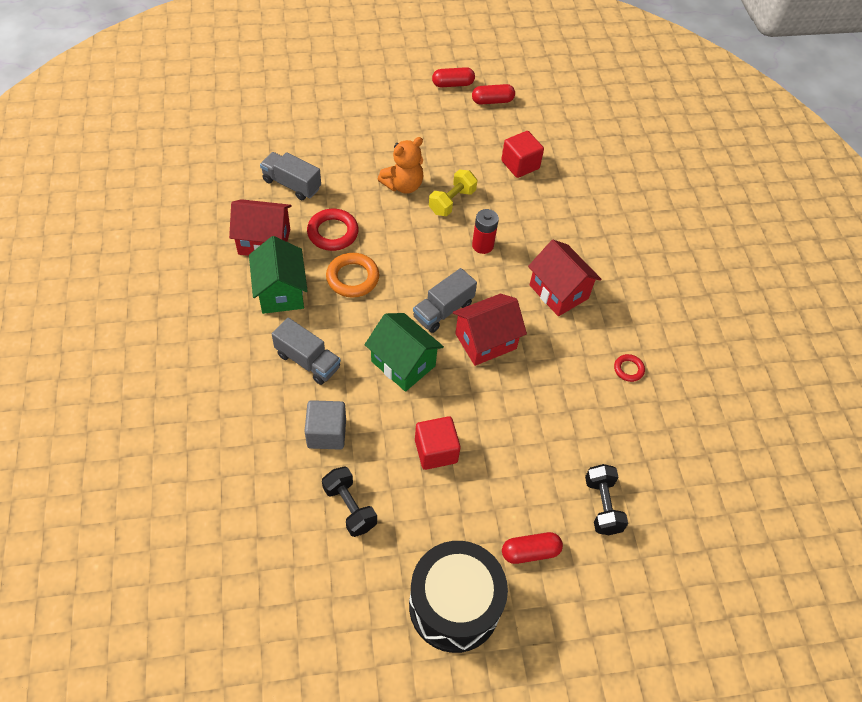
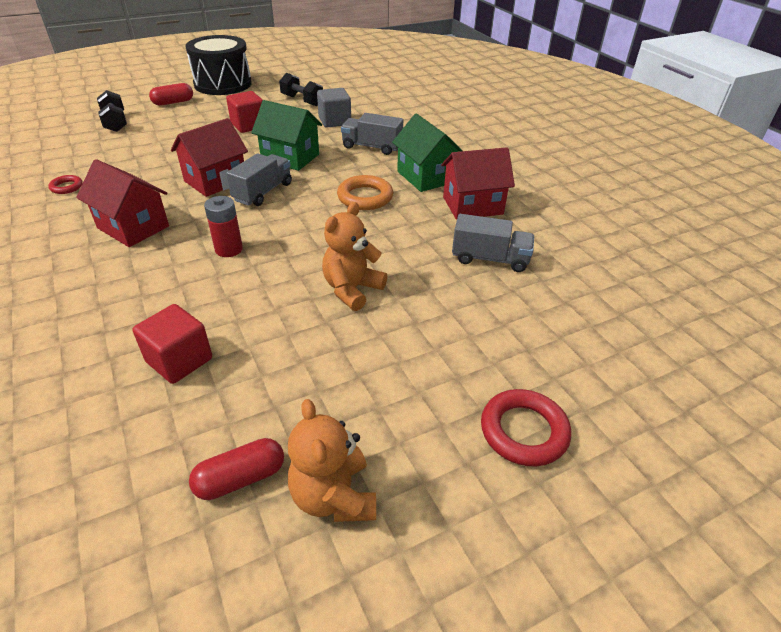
camera: 165 degrees right, 15 degrees down
red ring [307,209,359,251] -> red ring moved to [481,389,571,466]
yellow dumbbell [429,169,477,216] -> none
red capsule [432,67,475,87] -> orange teddy bear [288,399,376,522]

